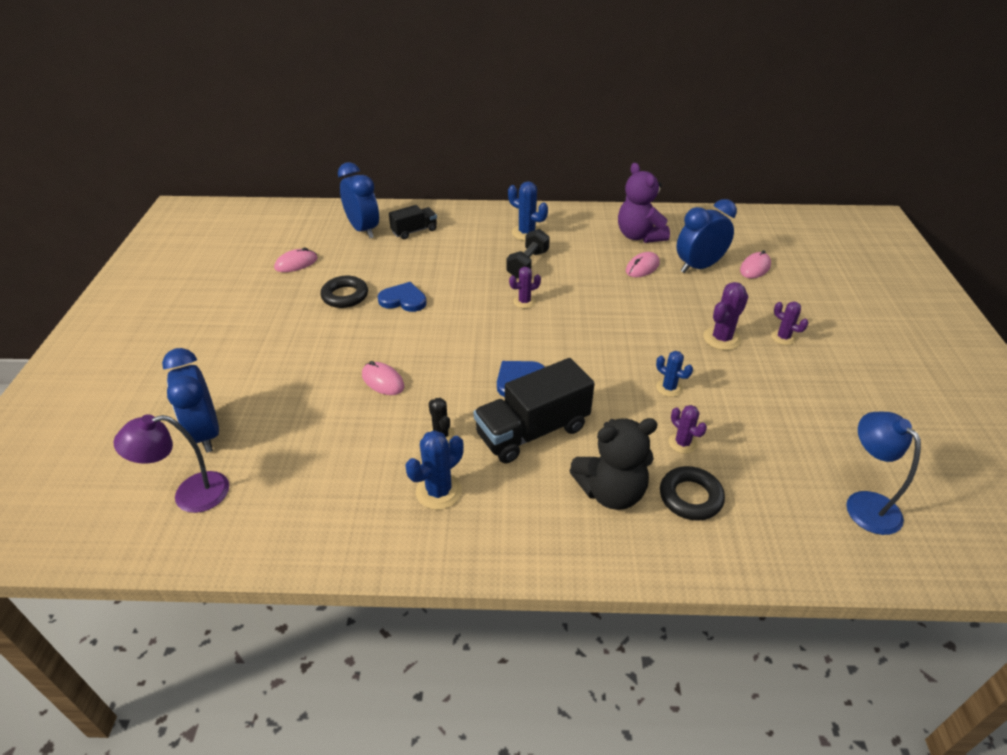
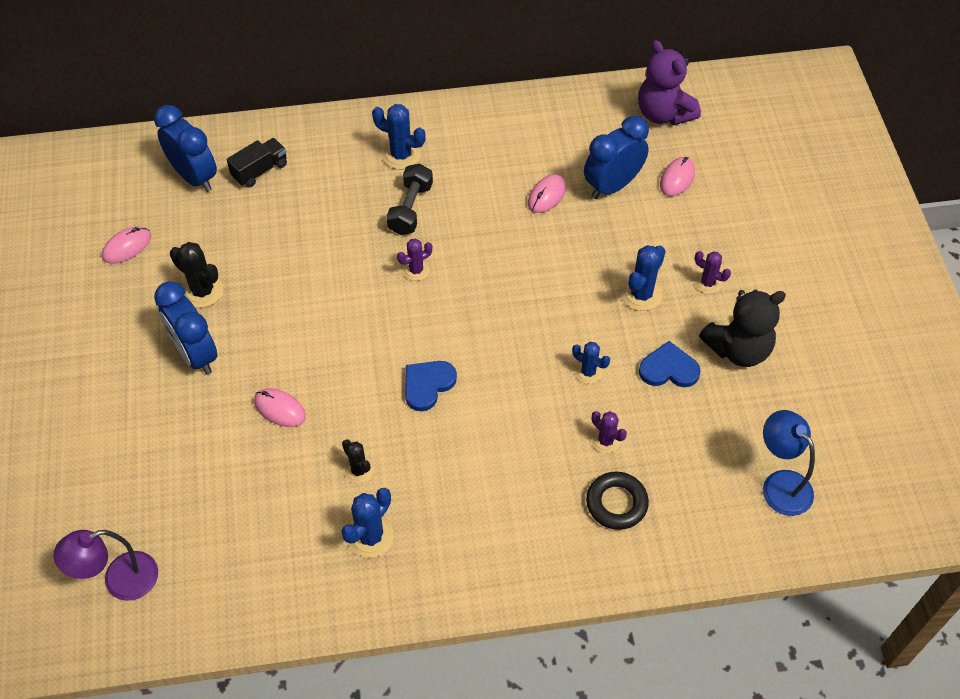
camera: 10 degrees left, 15 degrees up
blue clock [162,348,219,453] -> blue clock moved to [154,282,217,375]
black ring [321,276,368,308] -> black cactus [170,242,223,308]
blue heart [378,282,427,312] -> blue heart moved to [639,341,701,387]
black truck [473,358,595,463] -> none
black teddy bear [569,418,658,510] -> black teddy bear moved to [699,289,786,367]
purple teddy bear [618,163,670,243] -> purple teddy bear moved to [638,40,701,125]
purple cactus [703,282,749,350] -> blue cactus [621,245,666,311]

